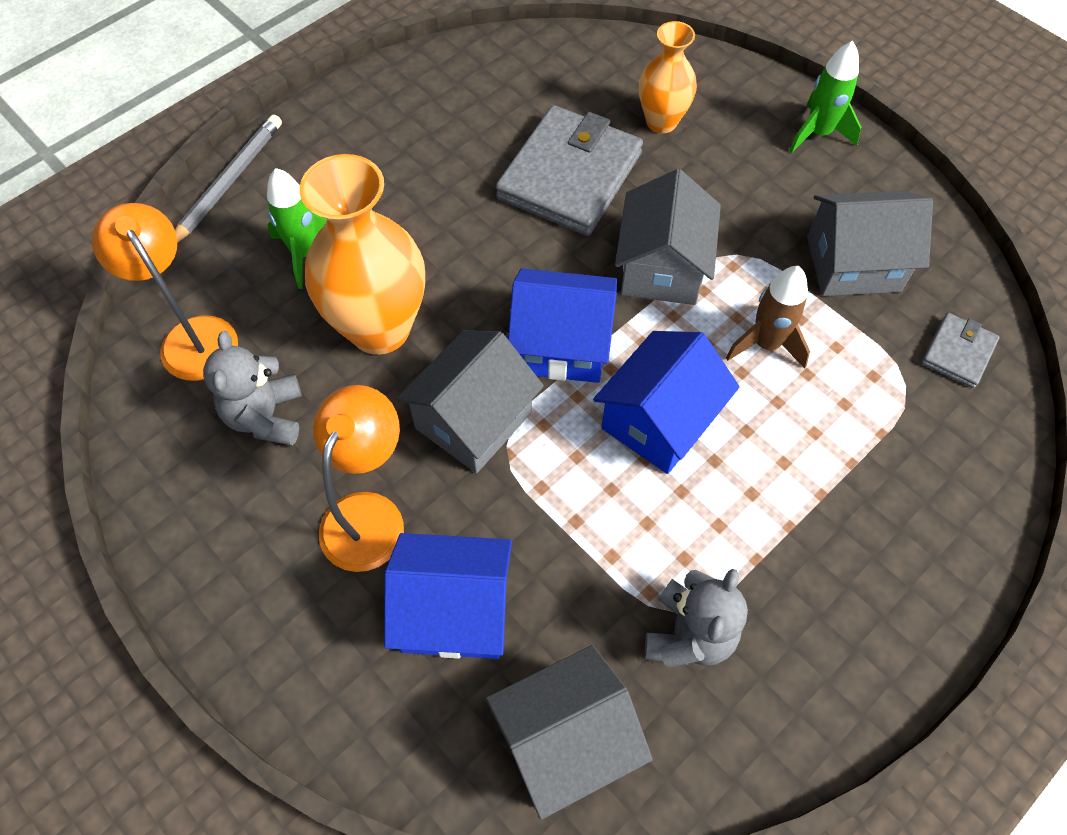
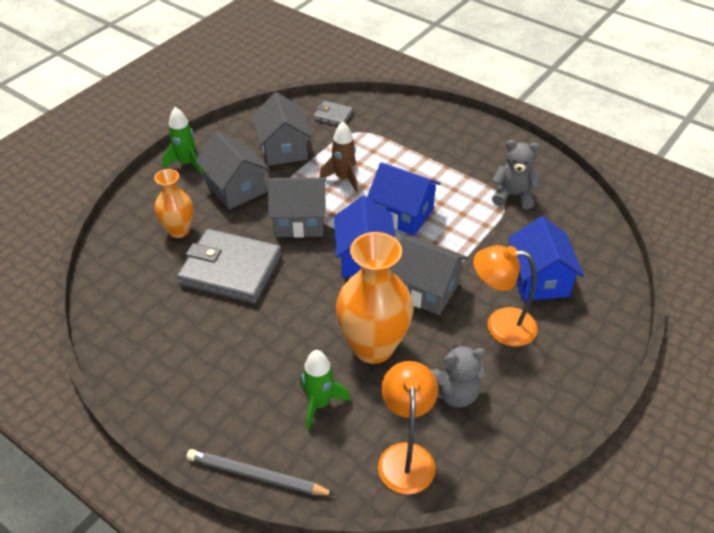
camera: 100 degrees left, 15 degrees down
orange lamp [92,203,238,381] -> orange lamp turned 135 degrees clockwise [378,361,438,495]
grey house [486,645,653,820] -> grey house moved to [196,132,270,210]

